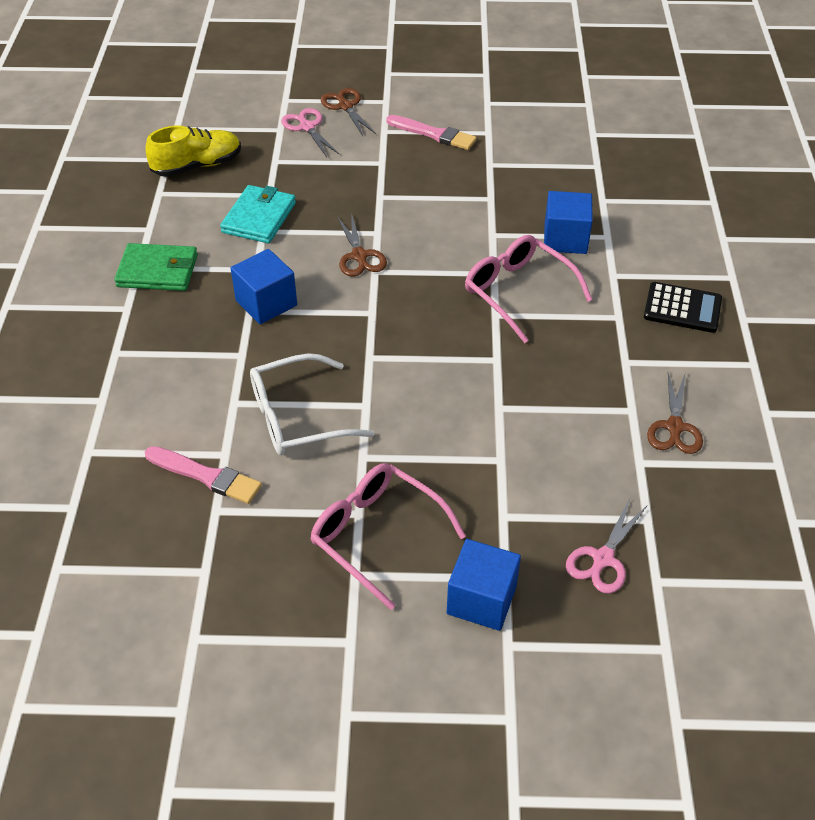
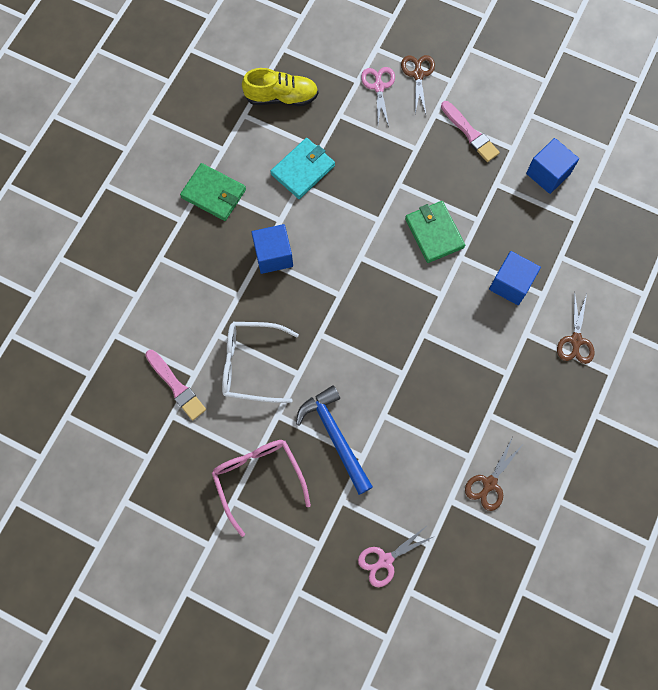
camera: 25 degrees right, 25 degrees up
brown scissors [337,213,387,277] -> brown scissors moved to [557,292,595,364]
blue cube [447,539,521,631] -> blue cube moved to [526,138,579,194]
pink glasses [465,235,592,343] -> none
black calculator [644,282,722,333] -> none
none -> blue hammer [296,385,373,495]
none -> green wallet [405,201,465,263]

